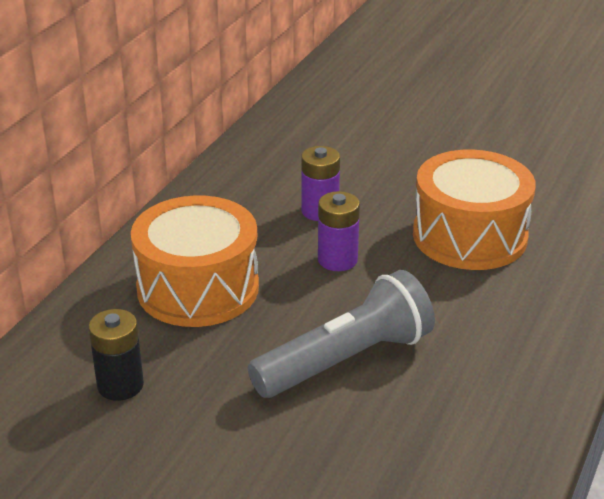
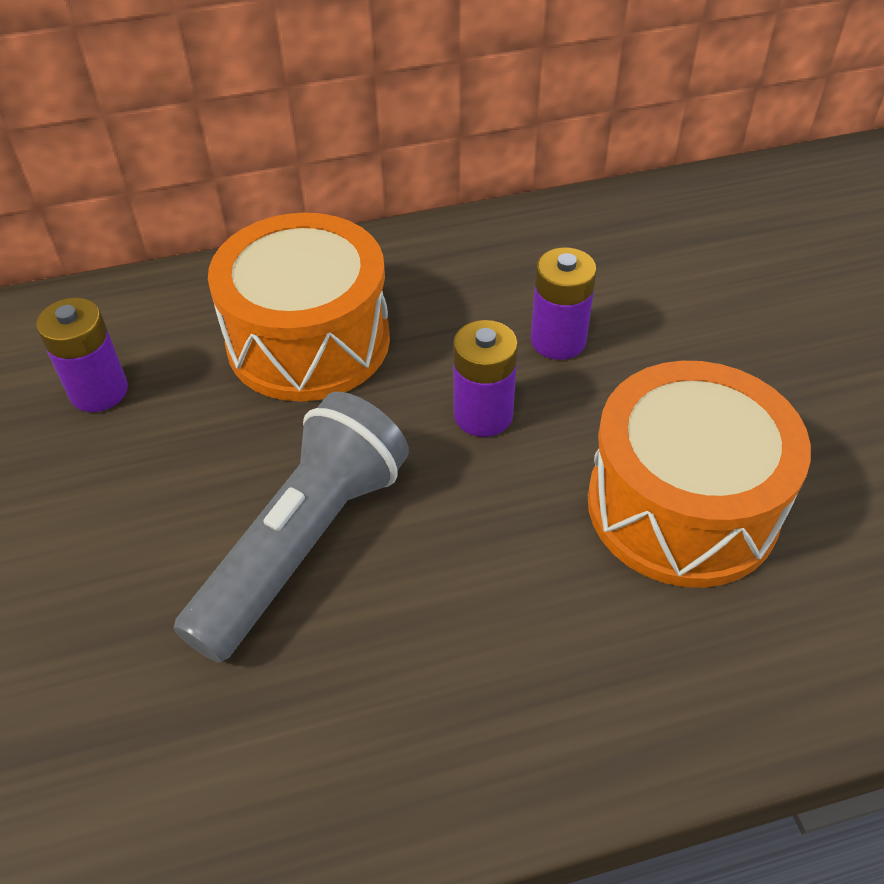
camera: 50 degrees right, 15 degrees up
black battery [89,309,144,401] -> purple battery [36,298,128,412]
grey flashlight [248,270,435,398] -> grey flashlight turned 75 degrees counterclockwise [174,392,409,663]

